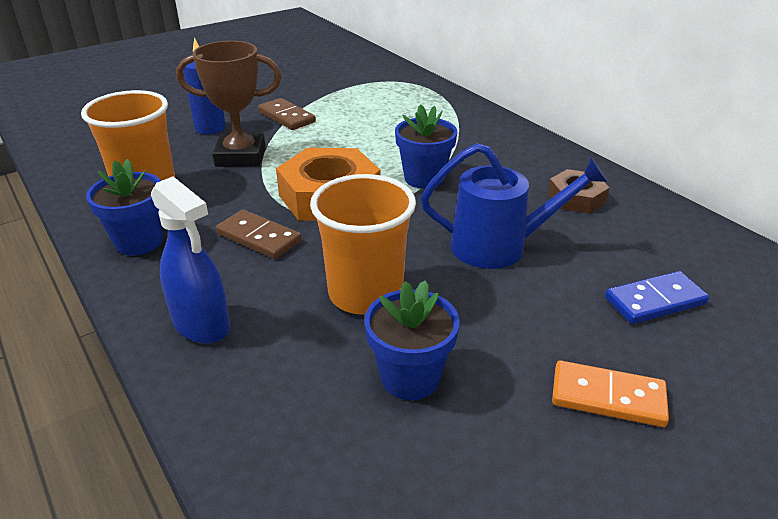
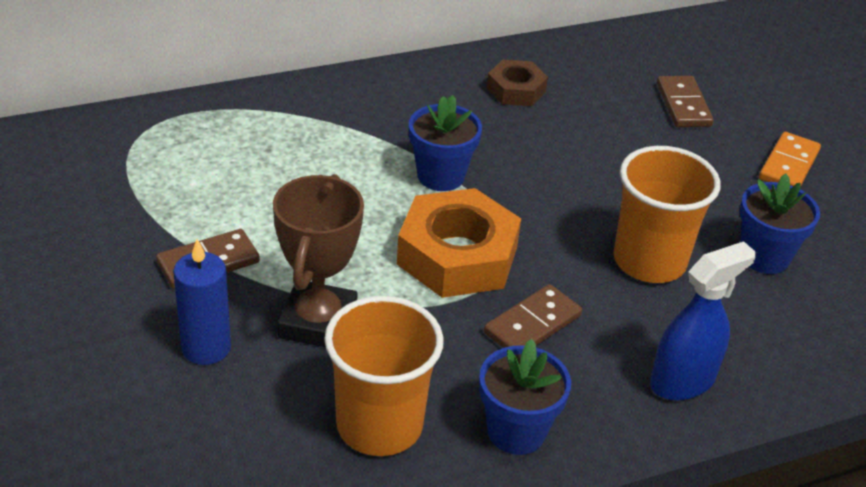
camera: 80 degrees left, 5 degrees up
blue watering can [421,143,608,269] -> none
blue domino [605,271,709,324] -> brown domino [657,76,714,127]

